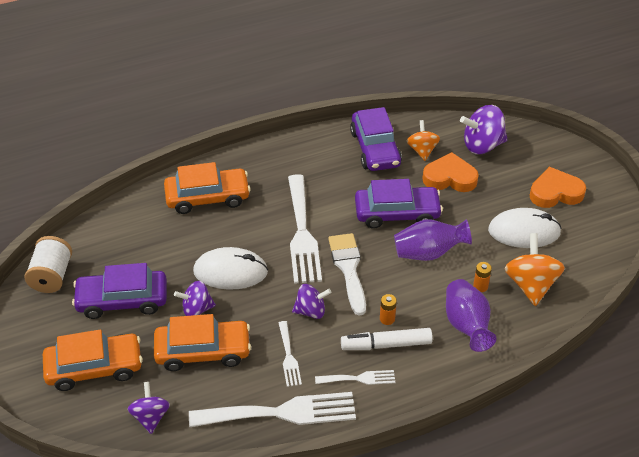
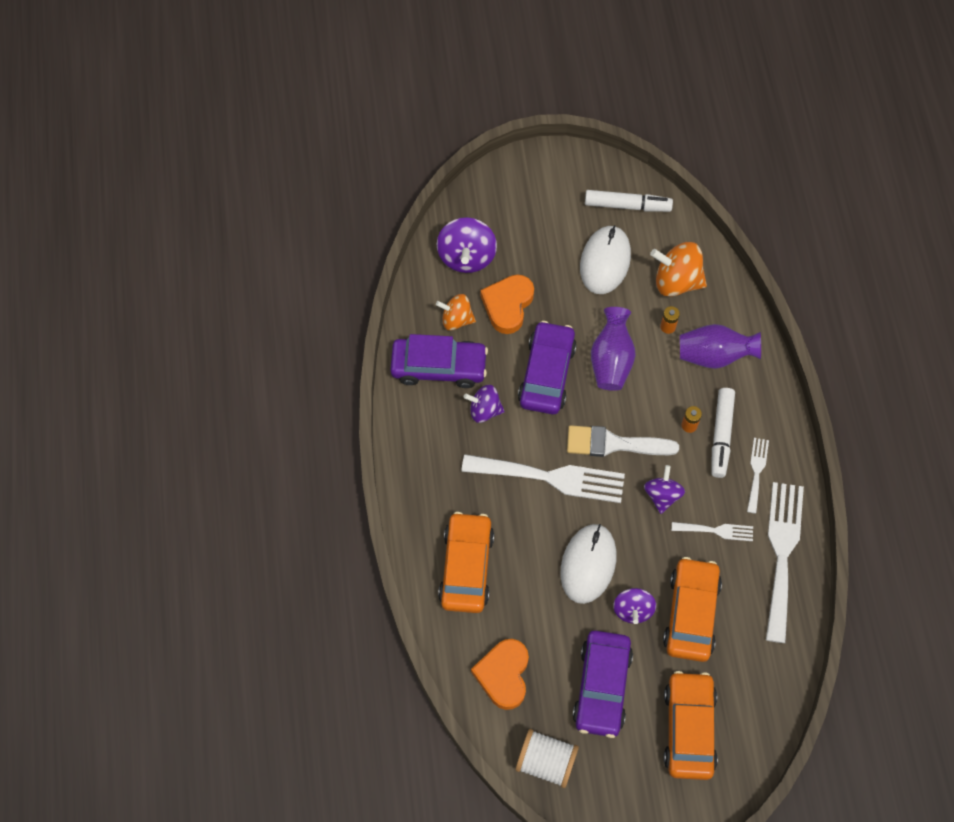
camera: 75 degrees left, 20 degrees up
purple spinning top [128,382,170,434] -> purple spinning top moved to [464,385,505,423]
orange heart [530,167,586,208] -> orange heart moved to [471,639,529,710]
none -> white marker [585,190,673,212]

